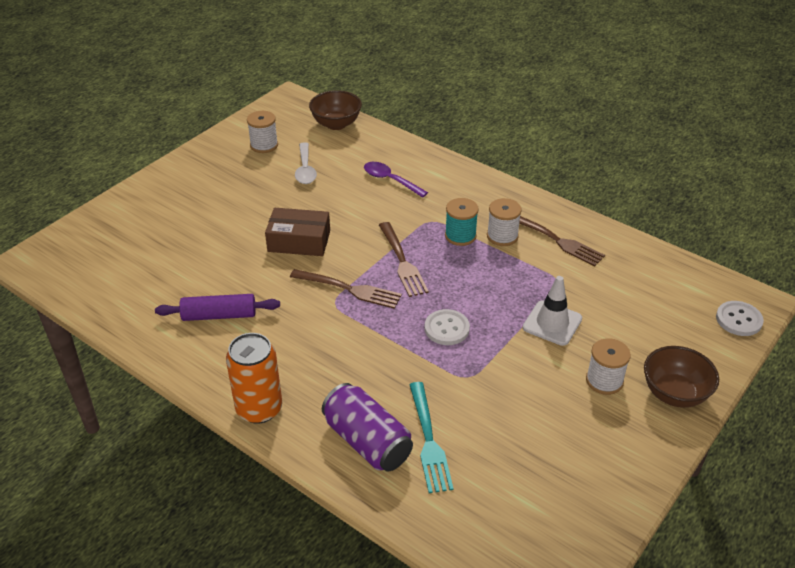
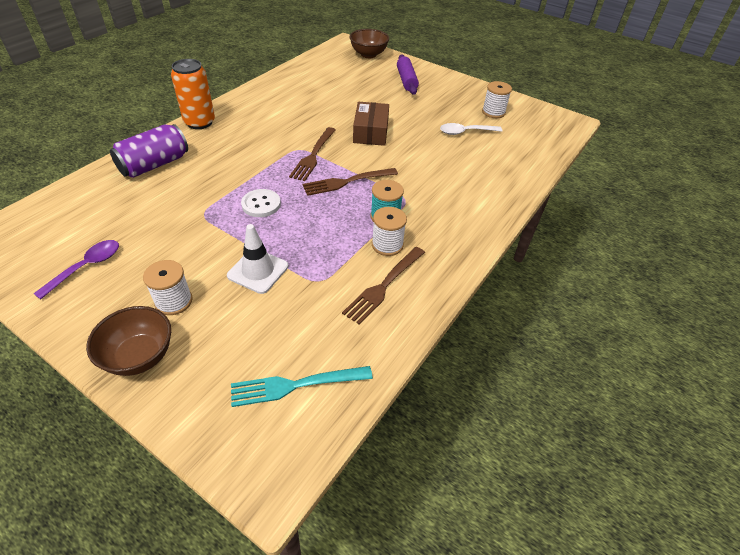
camera: 85 degrees right, 5 degrees up
purple rolling pin [155,294,280,321] -> purple rolling pin moved to [397,55,419,95]
brown bowl [309,90,362,130] -> brown bowl moved to [350,29,389,58]
purple spoon [364,162,428,198] -> purple spoon moved to [33,240,119,300]
turquoise fork [409,382,454,493] -> turquoise fork moved to [231,366,373,407]
white button [716,301,764,336] -> none

